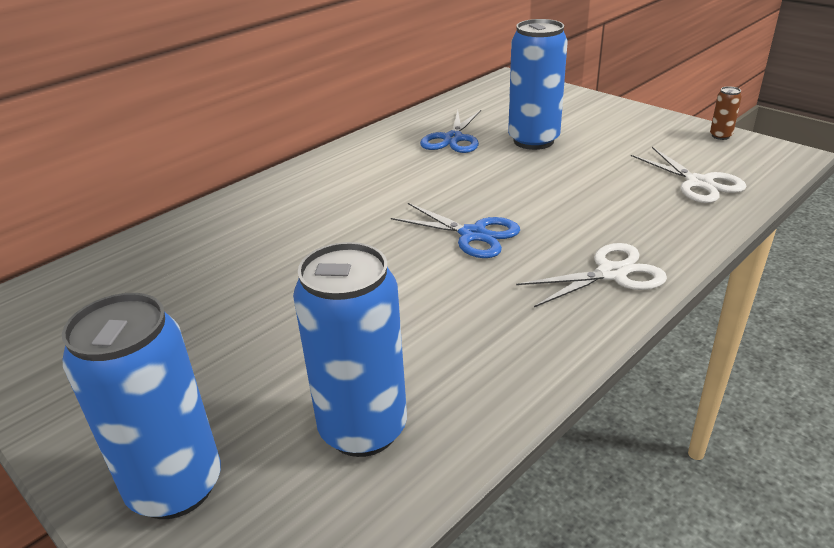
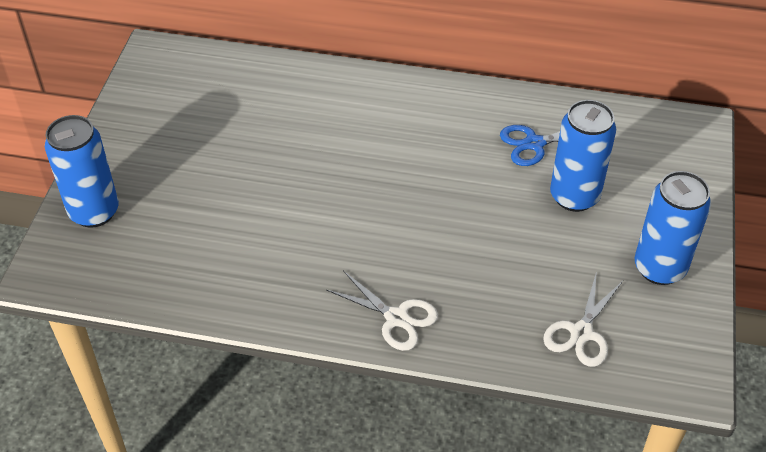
camera: 55 degrees right, 15 degrees up
blue can [293,242,407,457] -> blue can moved to [635,171,711,285]
blue scissors [391,203,520,258] -> none
brown can [710,86,742,140] -> none

